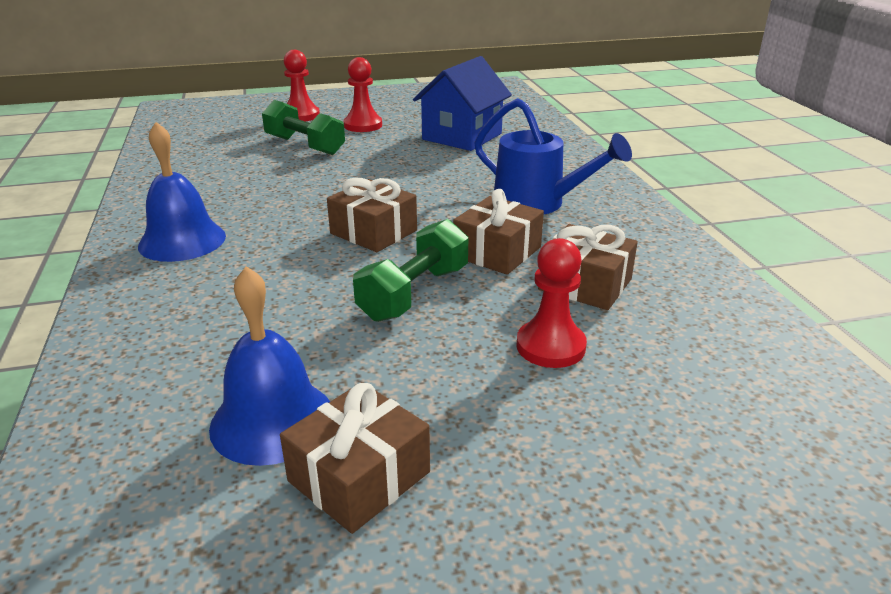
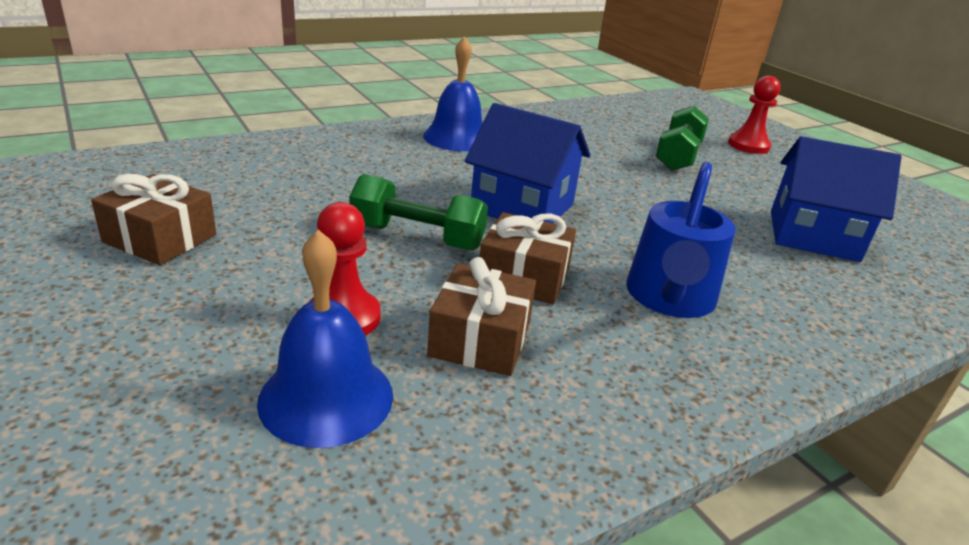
camera: 70 degrees right, 0 degrees up
blue bell [209,266,330,466] -> blue bell moved to [257,229,393,448]
brown gift [327,178,417,252] -> blue house [465,103,591,223]
red pawn [344,57,382,132] -> none

